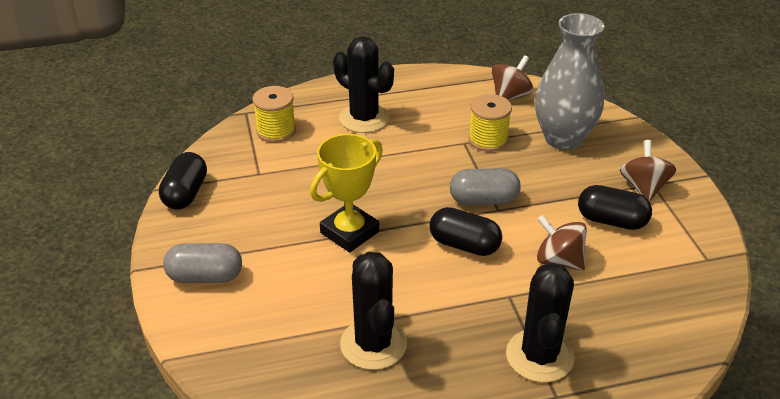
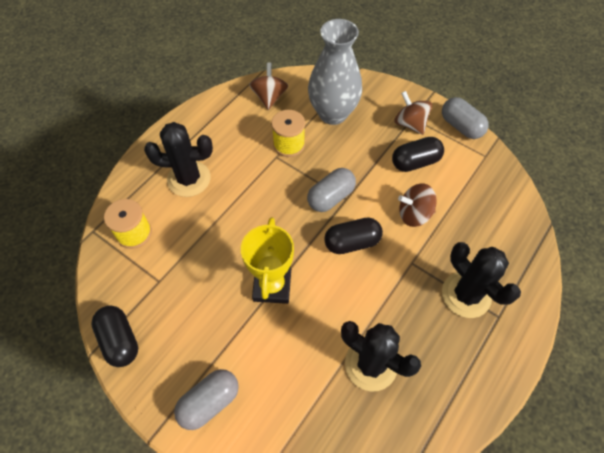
camera: 40 degrees left, 20 degrees up
none -> grey capsule [442,97,489,139]

